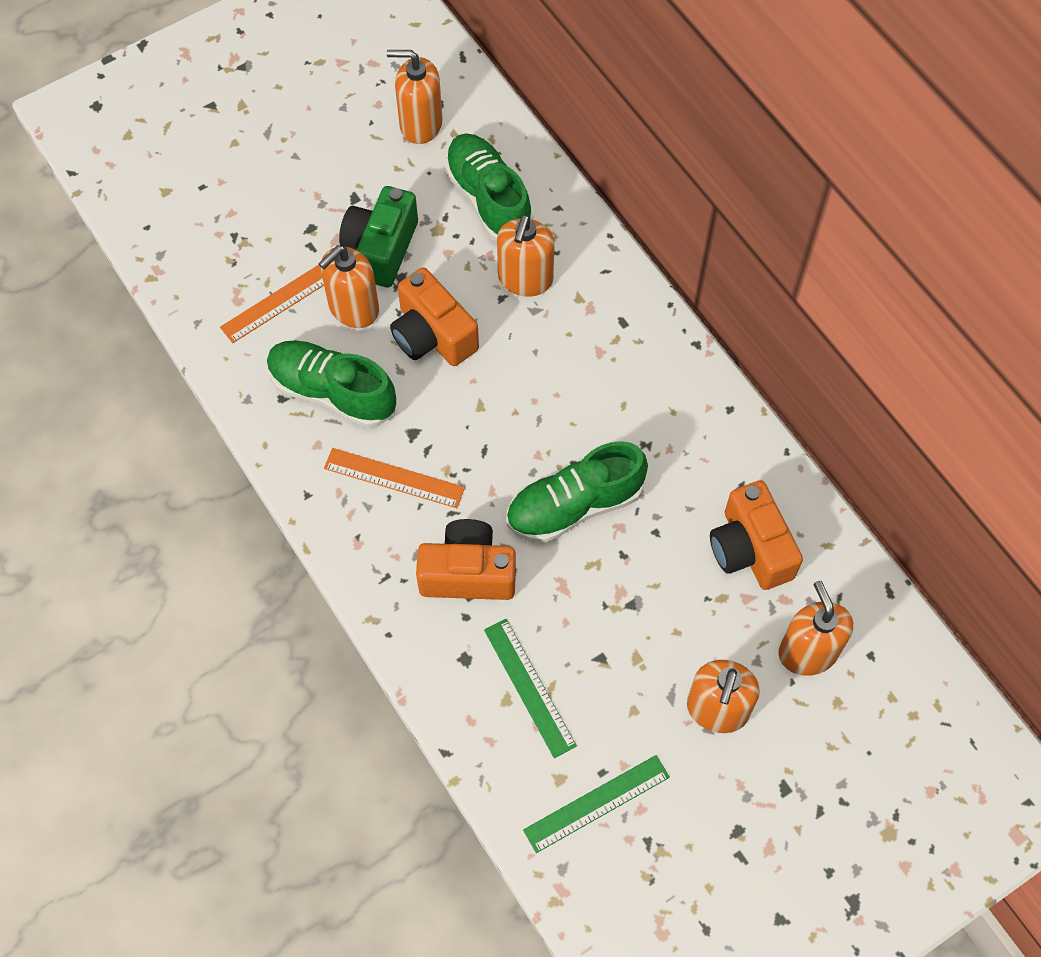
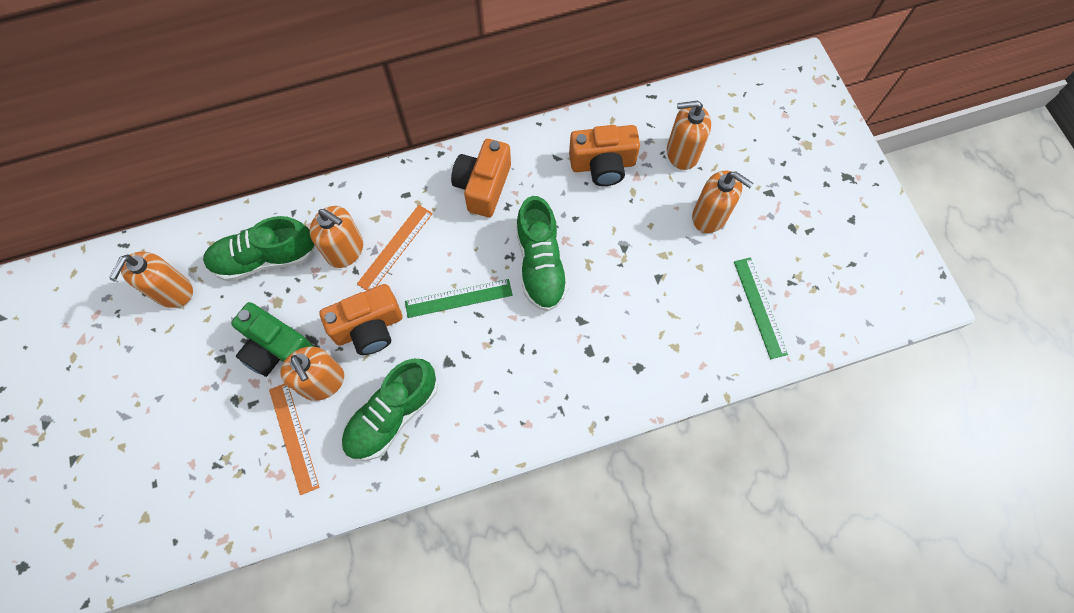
camera: 75 degrees left, 5 degrees up
orange ruler [324,448,465,508] -> orange ruler moved to [357,205,433,291]
orange camera [416,519,516,600] -> orange camera moved to [451,139,511,217]
green ruler [484,619,577,758] -> green ruler moved to [405,279,513,318]

